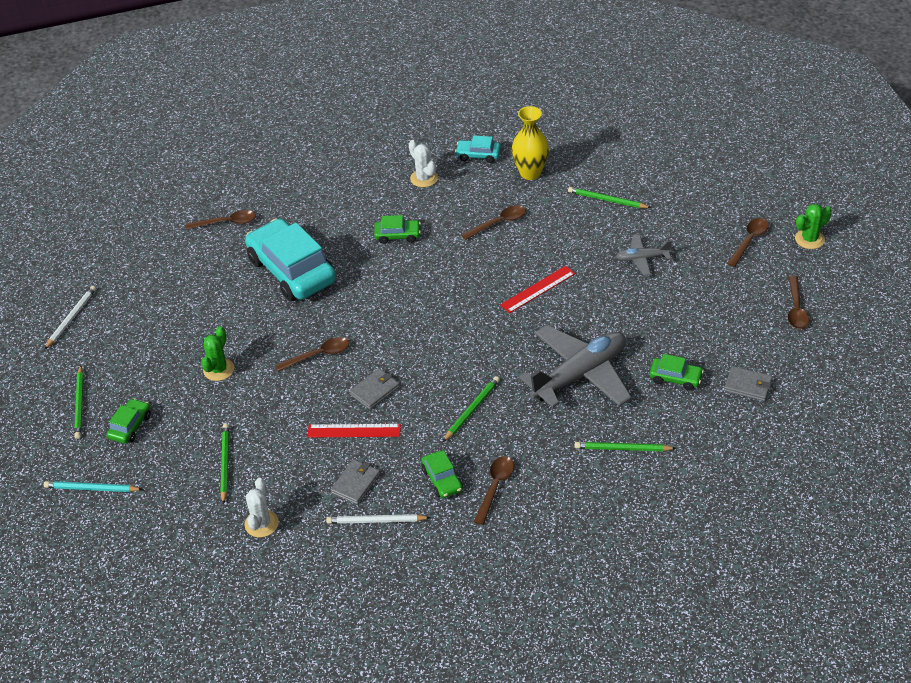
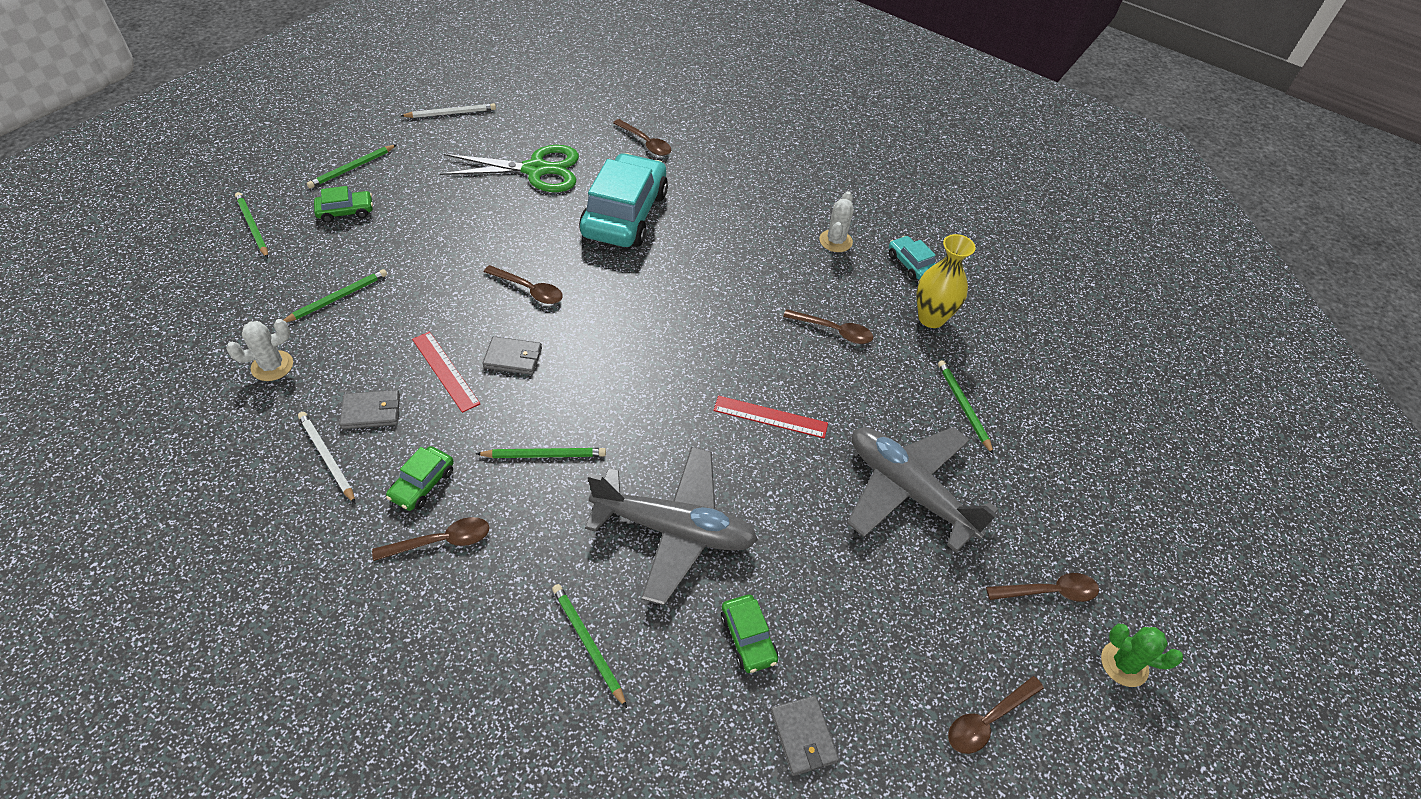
camera: 45 degrees right, 5 degrees up
turquoise pencil [44,481,143,492] -> green pencil [235,192,268,258]
green cactus [201,326,234,381] -> none
green car [374,215,421,244] -> none
grey plane [616,234,672,275] -> grey plane [847,427,999,553], size x2.05
none -> green scissors [440,145,579,192]

